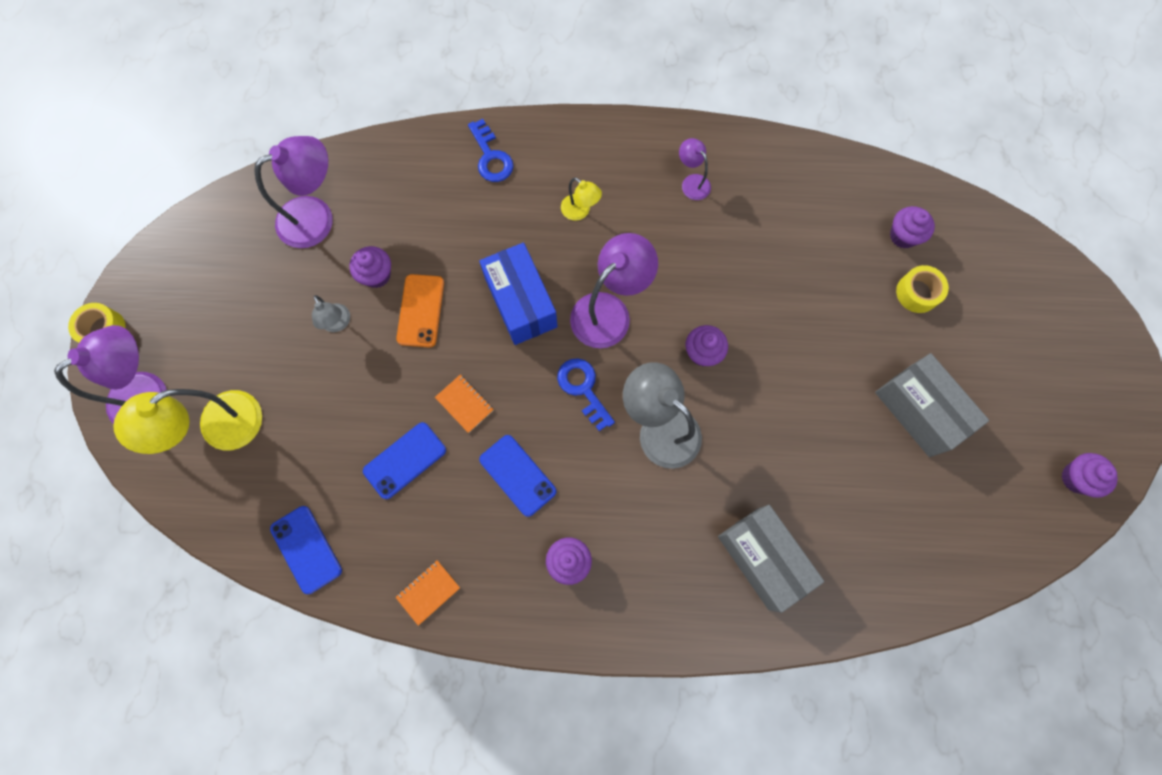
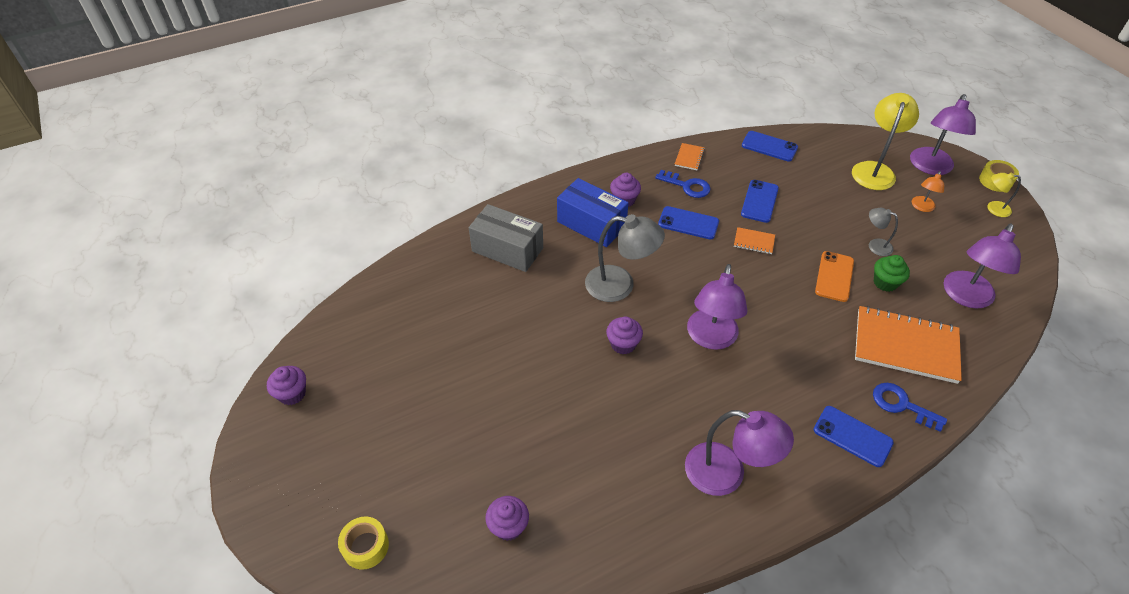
camera: 150 degrees right, 25 degrees down
purple cupcake [349,246,391,288] -> green cupcake [874,255,910,292]
orange phone [396,274,444,347] -> orange phone turned 45 degrees clockwise [815,251,854,302]
blue box [479,243,558,345] -> blue box moved to [557,178,628,247]
blue key [557,358,615,431] -> blue key moved to [655,170,711,198]
yellow lamp [561,177,602,221] -> yellow lamp moved to [988,173,1021,217]
purple lamp [679,138,711,200] -> purple lamp [685,410,794,496], size x1.94
grey box [875,353,989,457] -> none
yellow tape [896,265,949,313] -> yellow tape moved to [338,516,389,570]
none -> blue phone [814,406,894,467]
none -> orange notebook [855,306,962,384]
none -> orange lamp [912,171,944,212]

